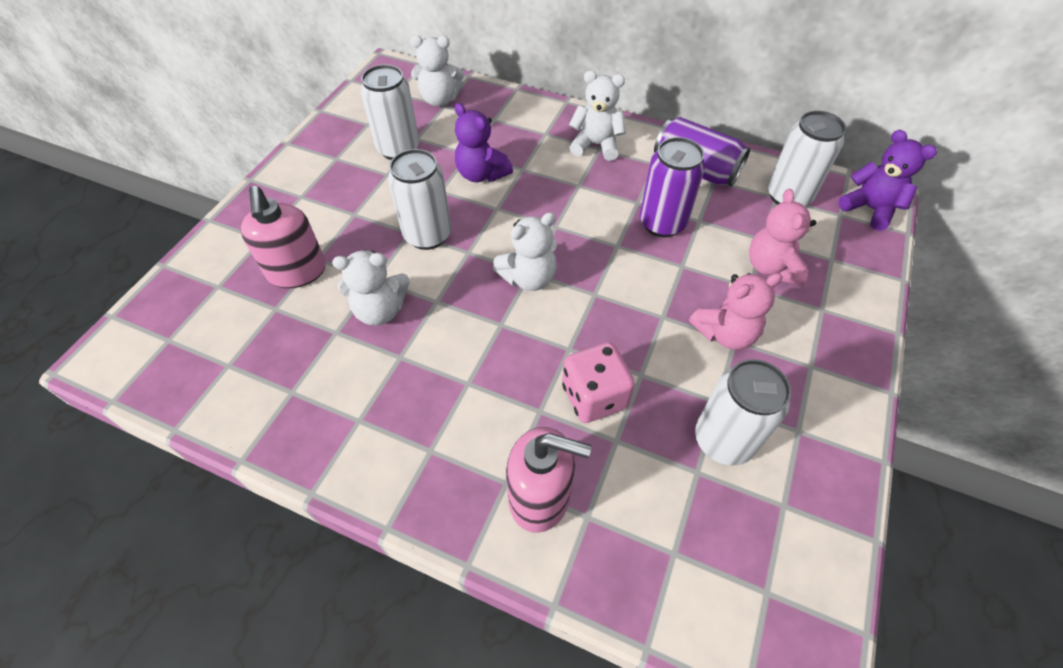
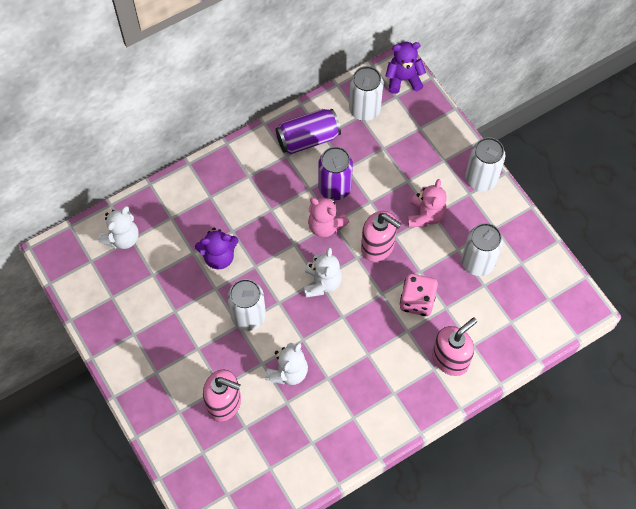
camera: 55 degrees left, 10 degrees up
white can [360,64,419,160] -> white can moved to [465,137,505,191]
white teddy bear [569,71,626,161] -> none
pink teddy bear [749,189,816,286] -> pink teddy bear moved to [308,197,349,237]
none -> pink soap dispenser [361,211,401,262]

